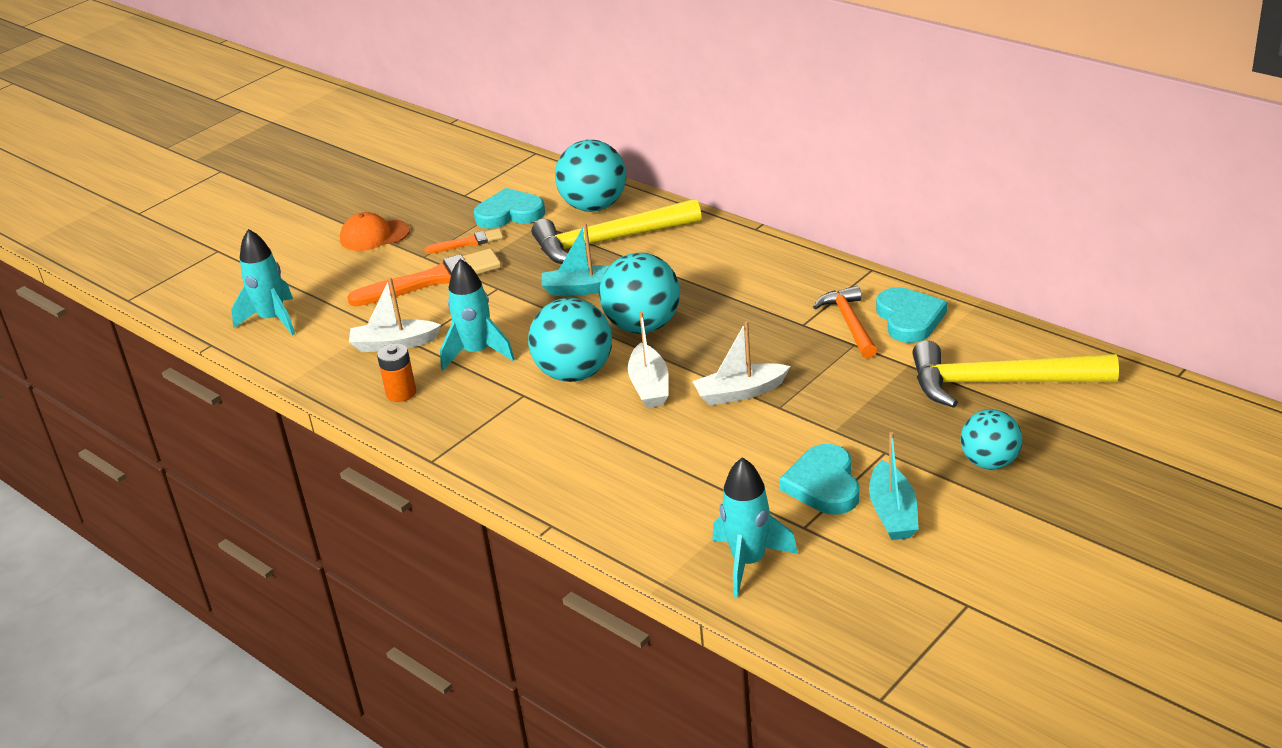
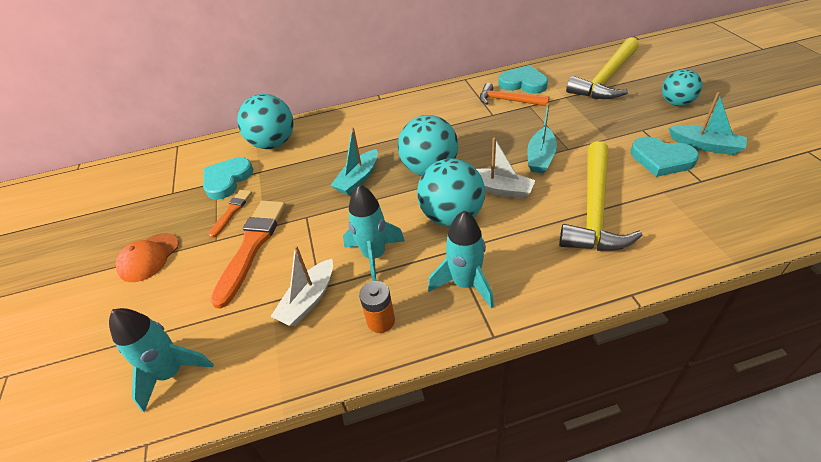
camera: 55 degrees left, 10 degrees up
yellow hammer [532,198,701,264] -> yellow hammer moved to [559,141,643,251]
white boat [692,321,790,406] -> turquoise boat [528,103,557,173]
turquoise rocket [712,457,798,598] -> turquoise rocket moved to [428,211,494,308]

